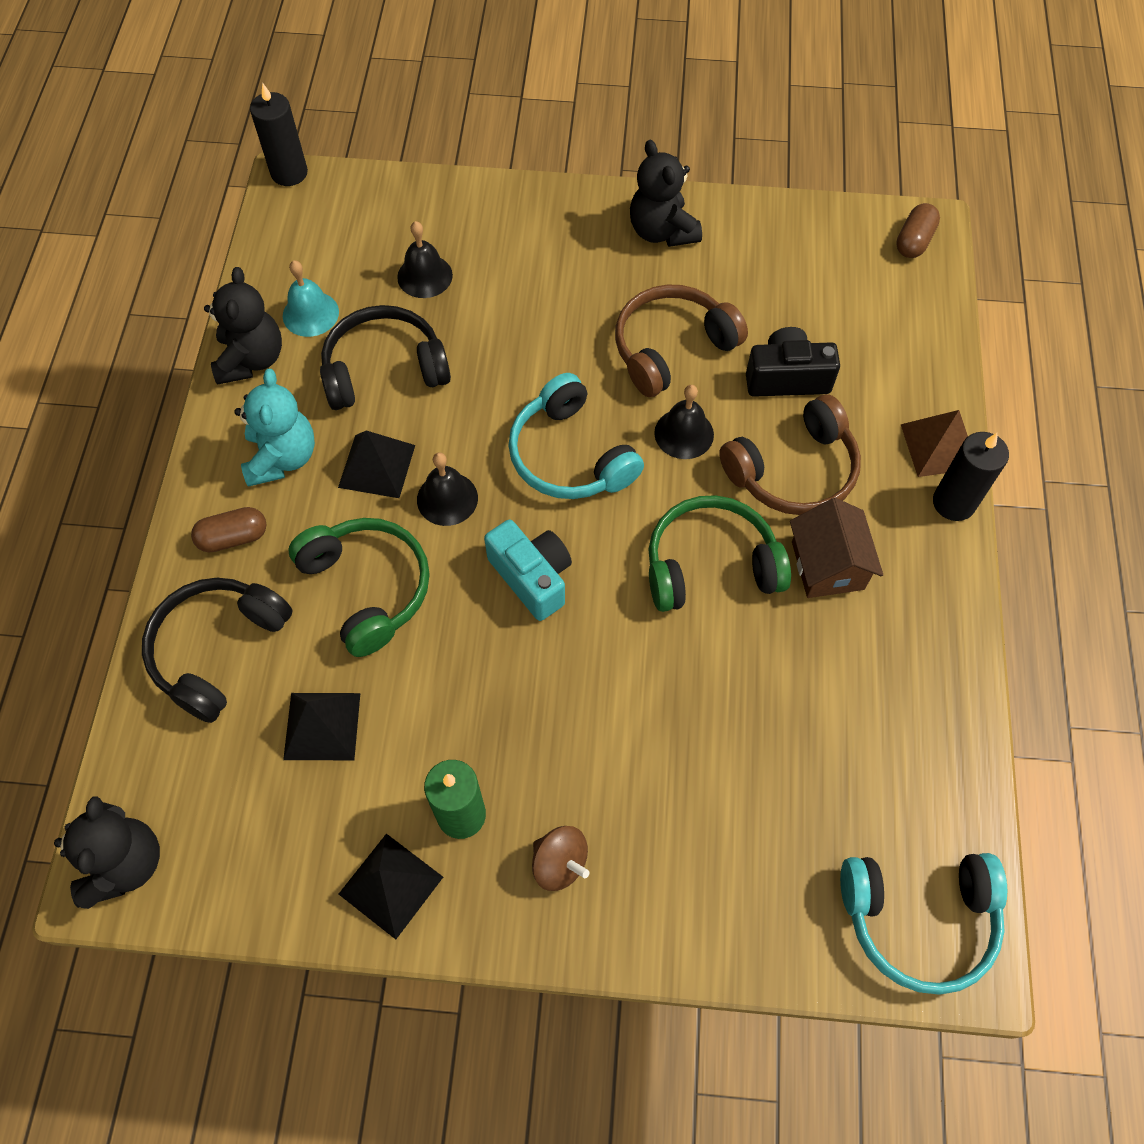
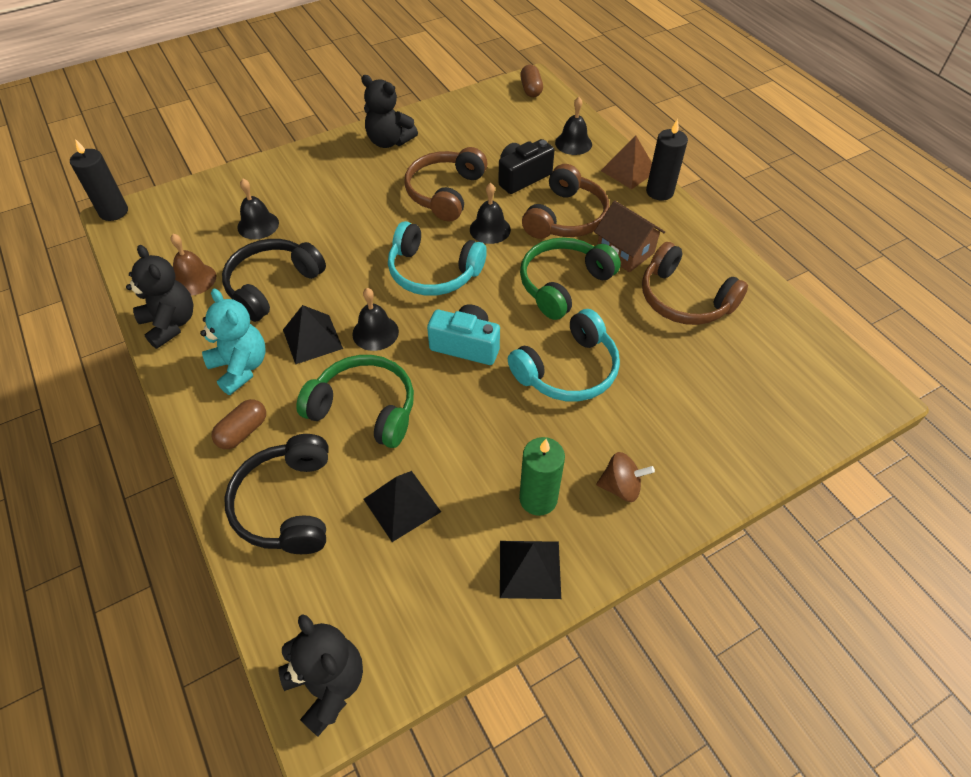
camera: 35 degrees left, 10 degrees down
turquoise bell [283,260,339,337] -> brown bell [170,234,216,296]
turquoise headphones [840,853,1007,995] -> turquoise headphones moved to [508,309,620,402]
none -> black bell [555,97,592,155]
none -> brown headphones [642,242,748,325]

